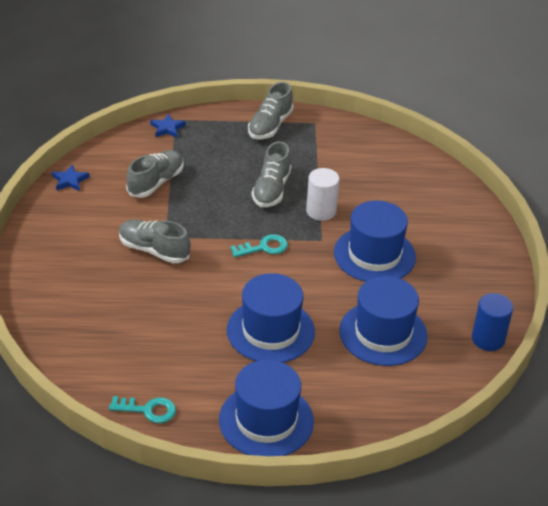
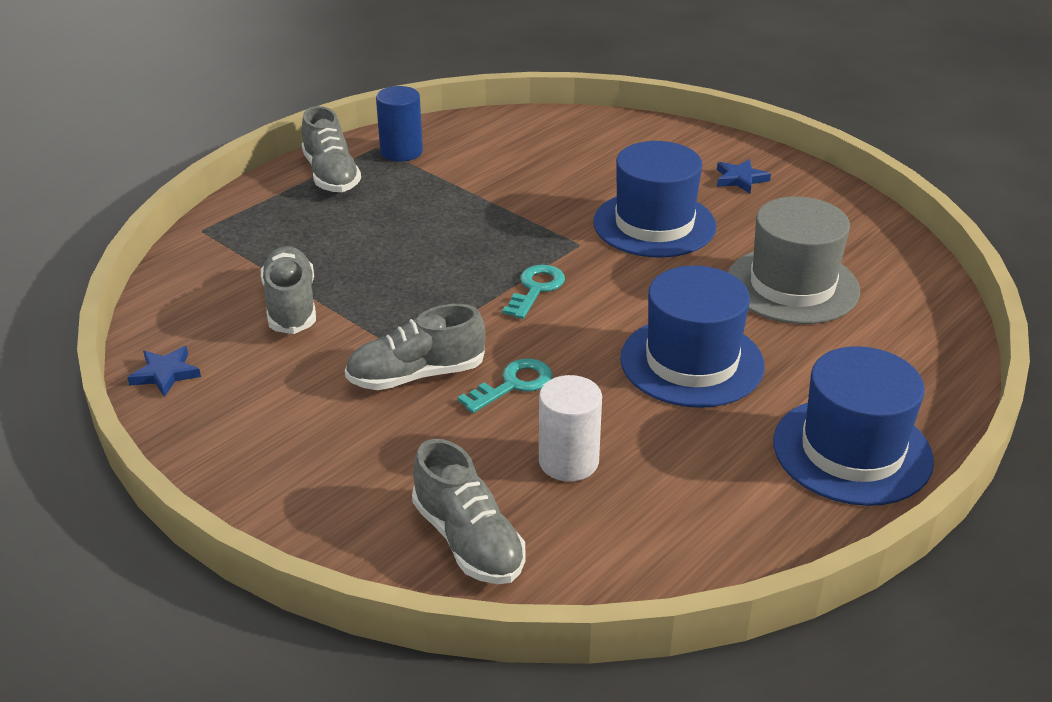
camera: 45 degrees left, 5 degrees down
turquoise key [109,396,176,423] -> turquoise key moved to [458,358,552,413]
blue star [150,114,186,138] -> blue star moved to [717,159,771,194]
grey shoe [252,141,292,207] -> grey shoe moved to [412,439,525,584]
white cylinder [306,168,340,221] -> white cylinder moved to [539,375,602,482]
blue hat [339,276,428,366] -> grey hat [728,196,860,324]
blue cylinder [472,293,513,351] -> blue cylinder moved to [376,86,423,162]

